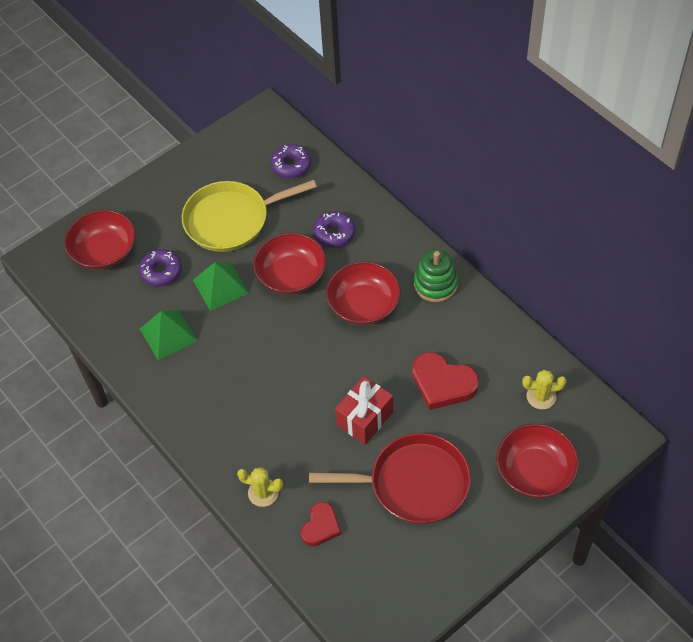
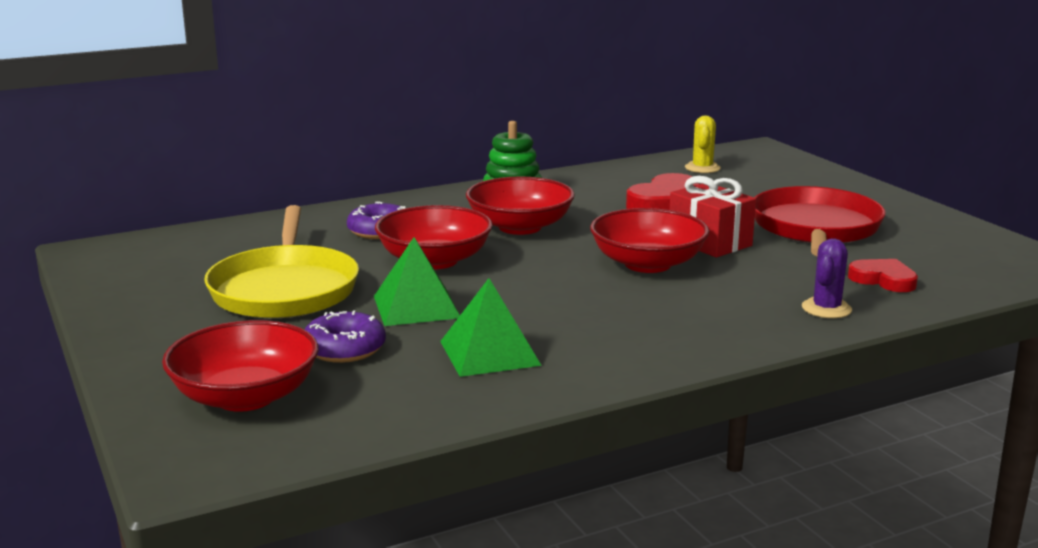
camera: 80 degrees left, 35 degrees down
yellow cactus [237,467,283,507] -> purple cactus [802,239,852,318]
purple donut [270,144,311,178] -> none
red bowl [496,424,579,498] -> red bowl moved to [590,208,709,273]

